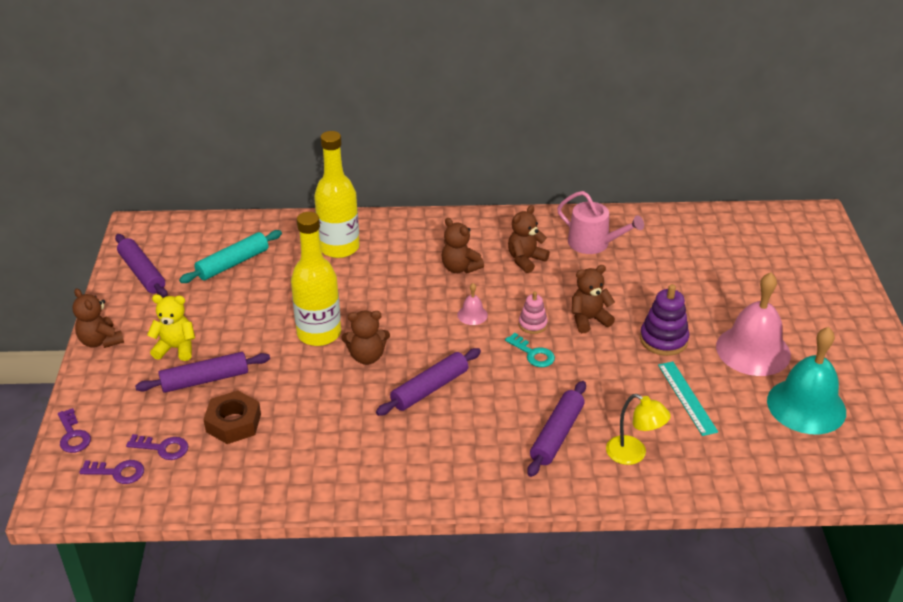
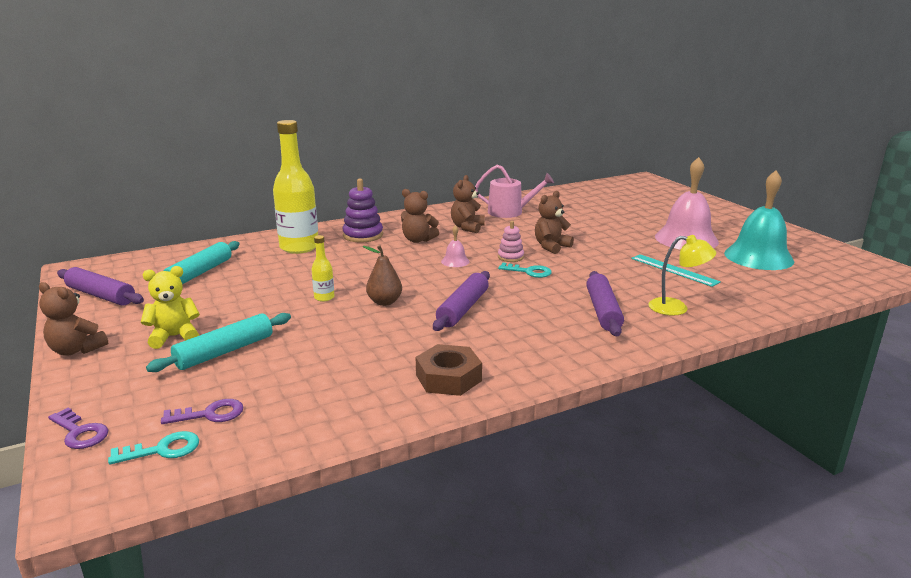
camera: 25 degrees left, 15 degrees down
purple key [79,460,144,484] -> turquoise key [108,431,199,465]
purple rolling pin [135,352,270,393] -> turquoise rolling pin [146,313,291,372]
brown nut [203,391,261,444] -> brown nut moved to [416,344,482,396]
yellow bottle [291,212,341,346] -> yellow bottle [311,235,335,302], size x0.44
brown teddy bear [342,311,390,365] -> brown pear [363,246,402,306]
purple stacking toy [640,284,689,356] -> purple stacking toy moved to [342,179,383,242]

